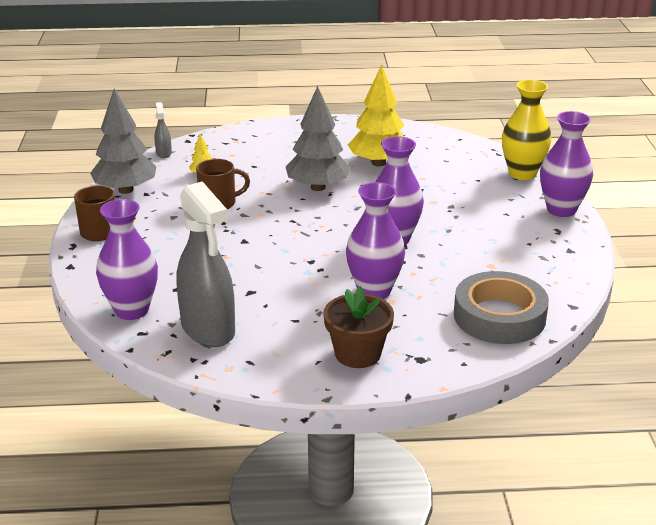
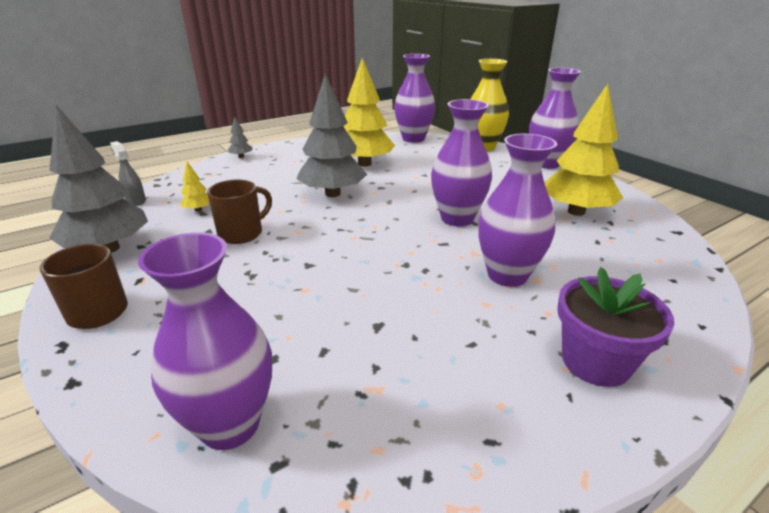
camera: 30 degrees left, 0 degrees up
grey spray bottle [176,181,235,347] -> none
brown flower pot [323,286,394,368] -> purple flower pot [557,267,674,387]
grey tape [454,271,549,344] -> none
none -> grey tree [228,116,253,158]
none -> purple vase [394,54,435,143]
none -> yellow tree [545,84,623,216]

